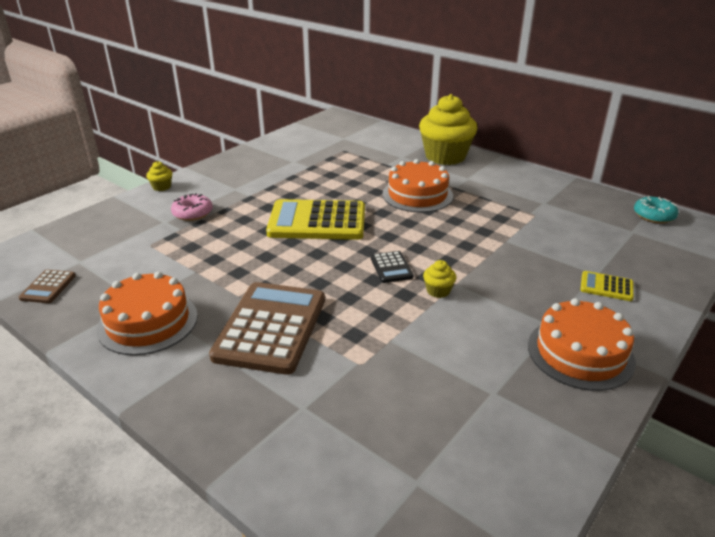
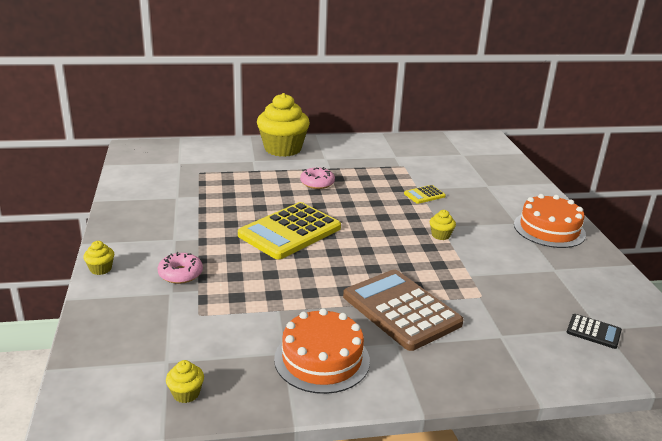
camera: 50 degrees left, 5 degrees down
brown calculator [19,270,76,303] -> yellow cupcake [166,360,204,403]
black calculator [371,251,414,283] -> black calculator moved to [567,314,622,349]
orange cake [382,159,453,212] -> pink donut [300,167,335,189]
yellow calculator [581,271,634,301] -> yellow calculator moved to [404,185,446,204]
turquoise donut [634,196,678,223] -> none

